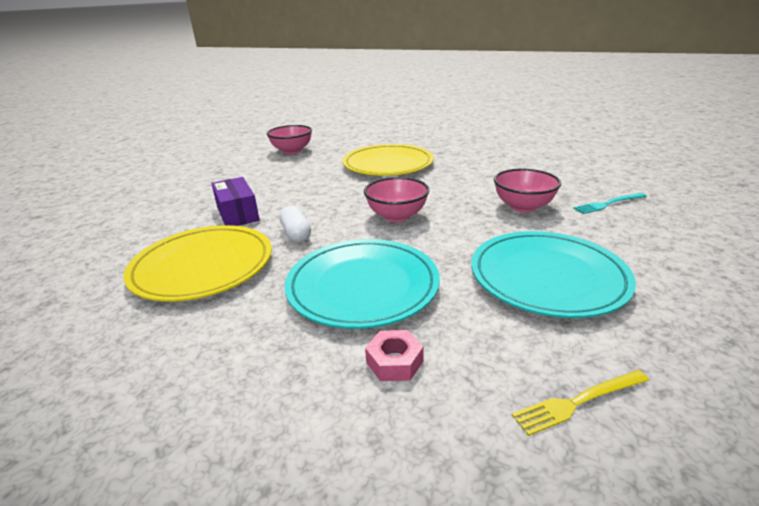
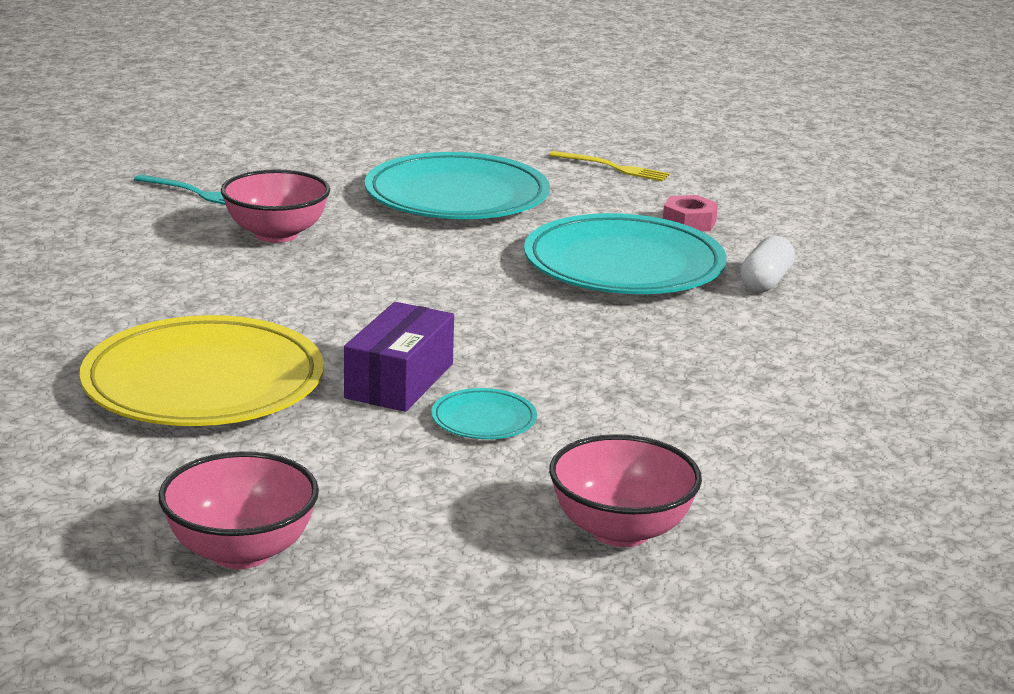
camera: 135 degrees left, 5 degrees down
yellow plate [123,225,272,301] -> none
purple box [211,177,260,226] -> purple box moved to [344,302,454,412]
white capsule [279,206,311,242] -> white capsule moved to [740,235,795,292]
pink bowl [364,177,430,222] -> pink bowl moved to [549,434,702,547]
none -> turquoise plate [431,388,537,439]

